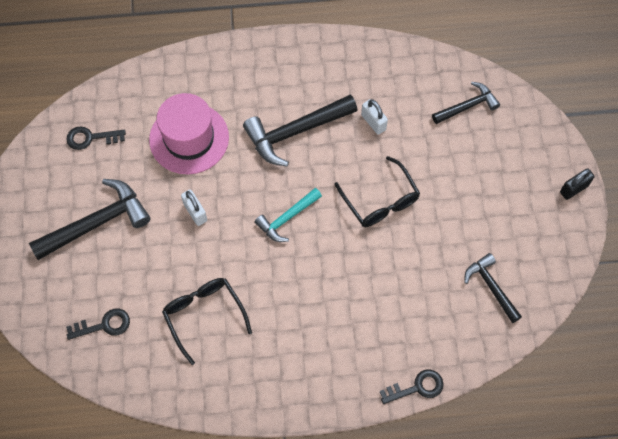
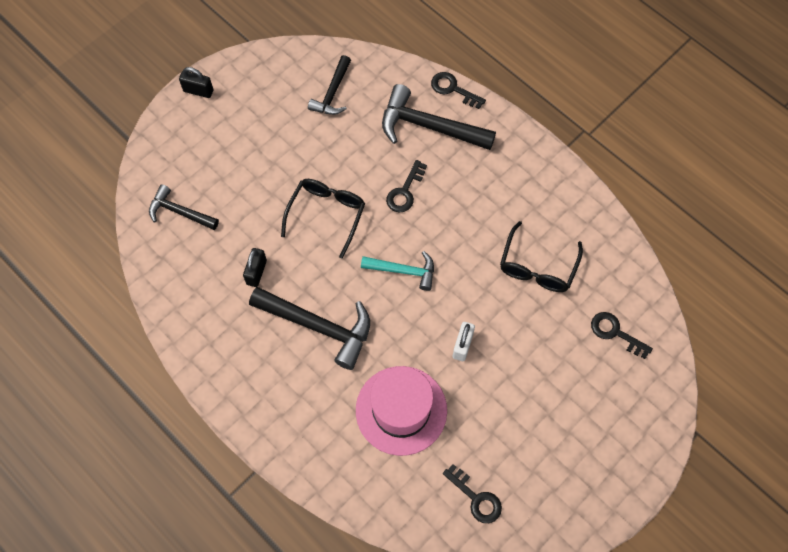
camera: 130 degrees left, 0 degrees up
black hammer [29,179,151,260] -> black hammer moved to [382,84,496,150]
white padlock [361,99,388,135] -> black padlock [243,248,267,287]
none -> black key [386,160,427,212]

